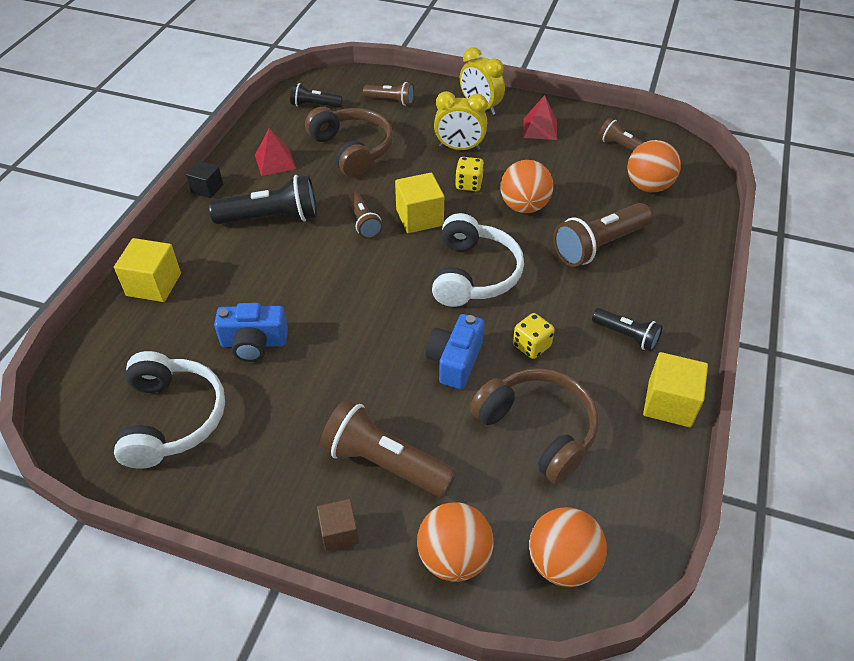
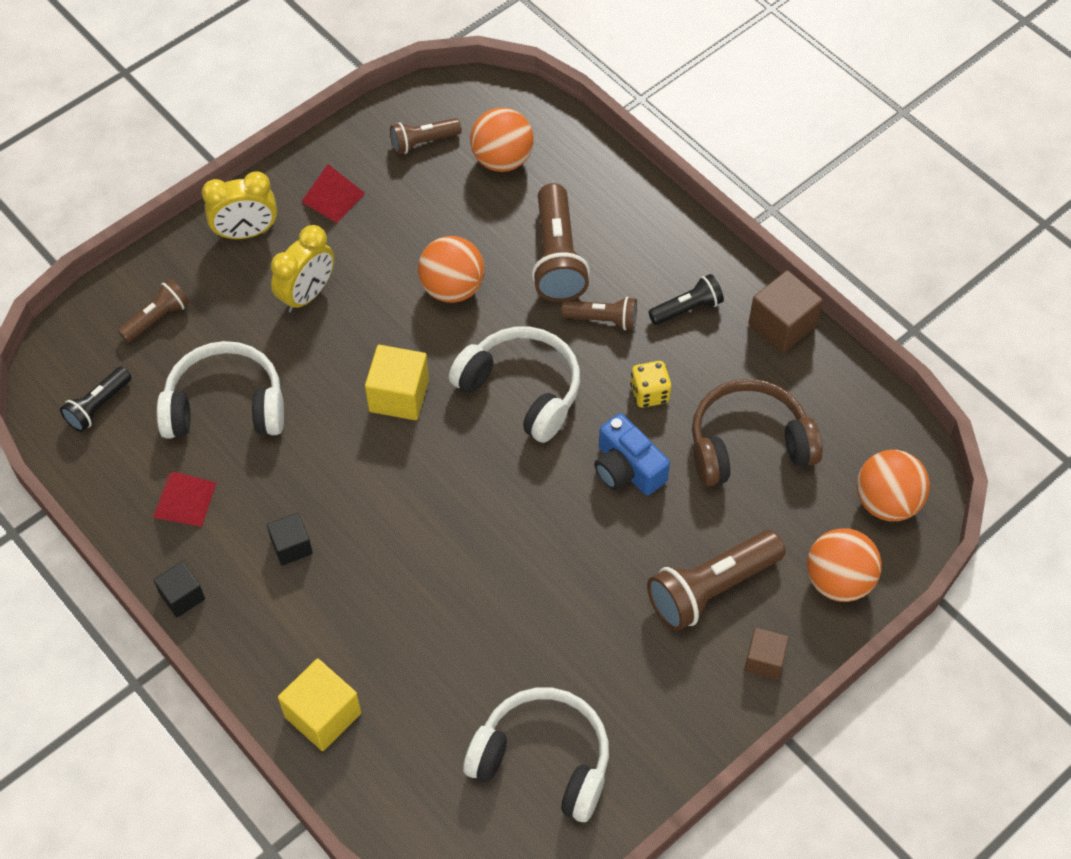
camera: 60 degrees left, 10 degrees up
black flashlight [209,175,317,224] -> black cube [267,513,313,566]
blue camera [214,303,288,362] -> none
brown headphones [305,107,393,177] -> white headphones [157,341,284,439]
brown flashlight [348,192,383,239] -> brown flashlight moved to [562,297,637,330]
yellow dice [455,157,484,191] -> none
yellow cube [643,352,708,427] -> brown cube [748,270,823,353]

